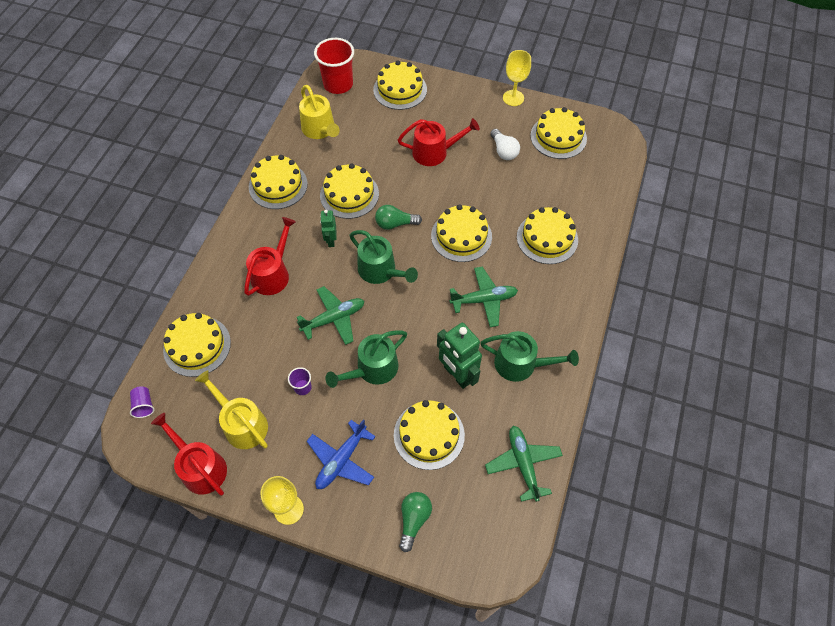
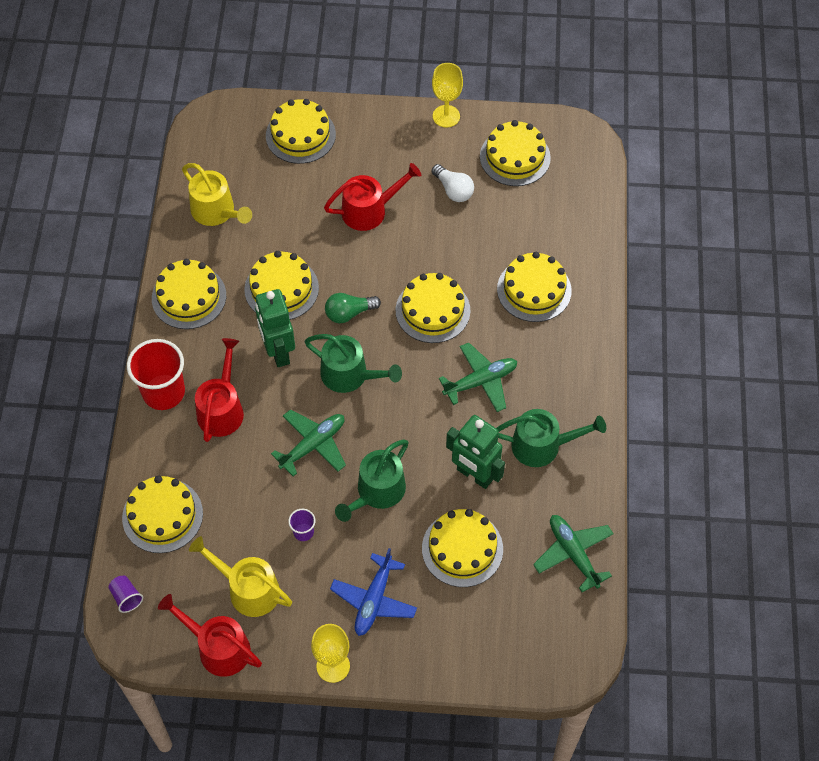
camera: 15 degrees left, 0 degrees up
red cup [314,38,354,94] -> red cup moved to [127,339,185,410]
green robot [320,210,336,247] -> green robot [255,289,295,367], size x1.79
green light bulb [399,492,432,552] -> none

